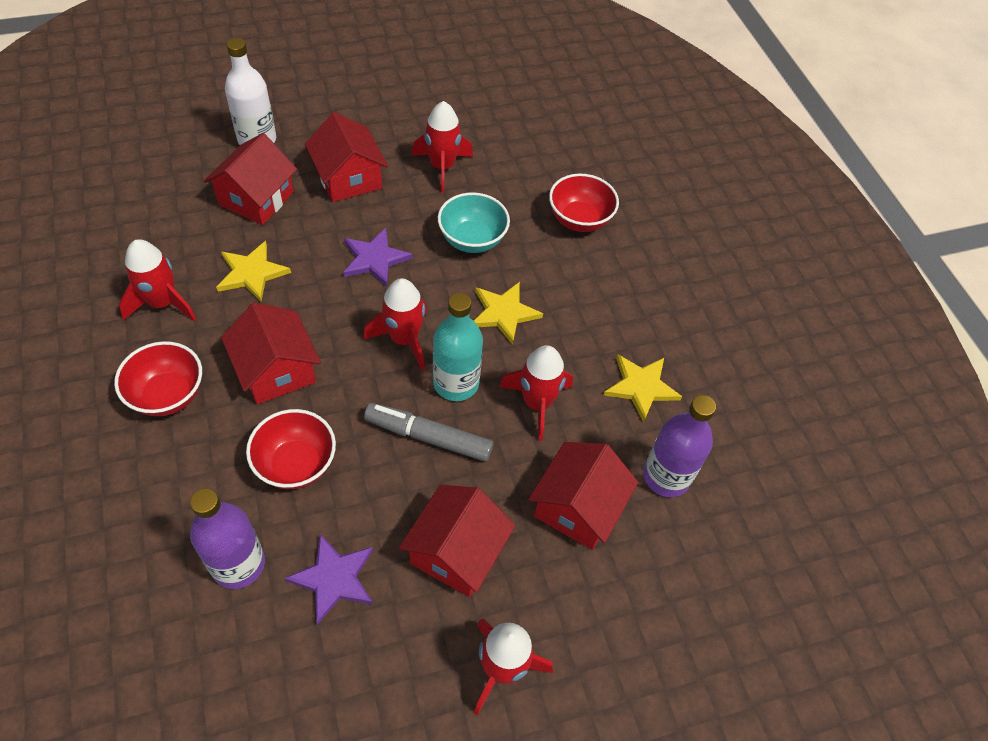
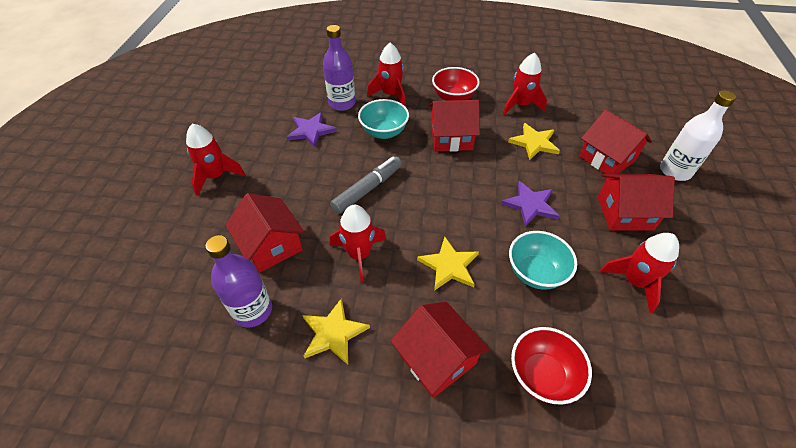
camera: 120 degrees right, 5 degrees down
red bowl [246,409,336,489] -> turquoise bowl [358,99,409,139]
red rocket [363,278,427,370] -> red rocket moved to [367,43,406,107]
red house [399,485,515,597] -> red house moved to [391,302,490,398]
turquoise bottle [433,293,483,401] -> none

